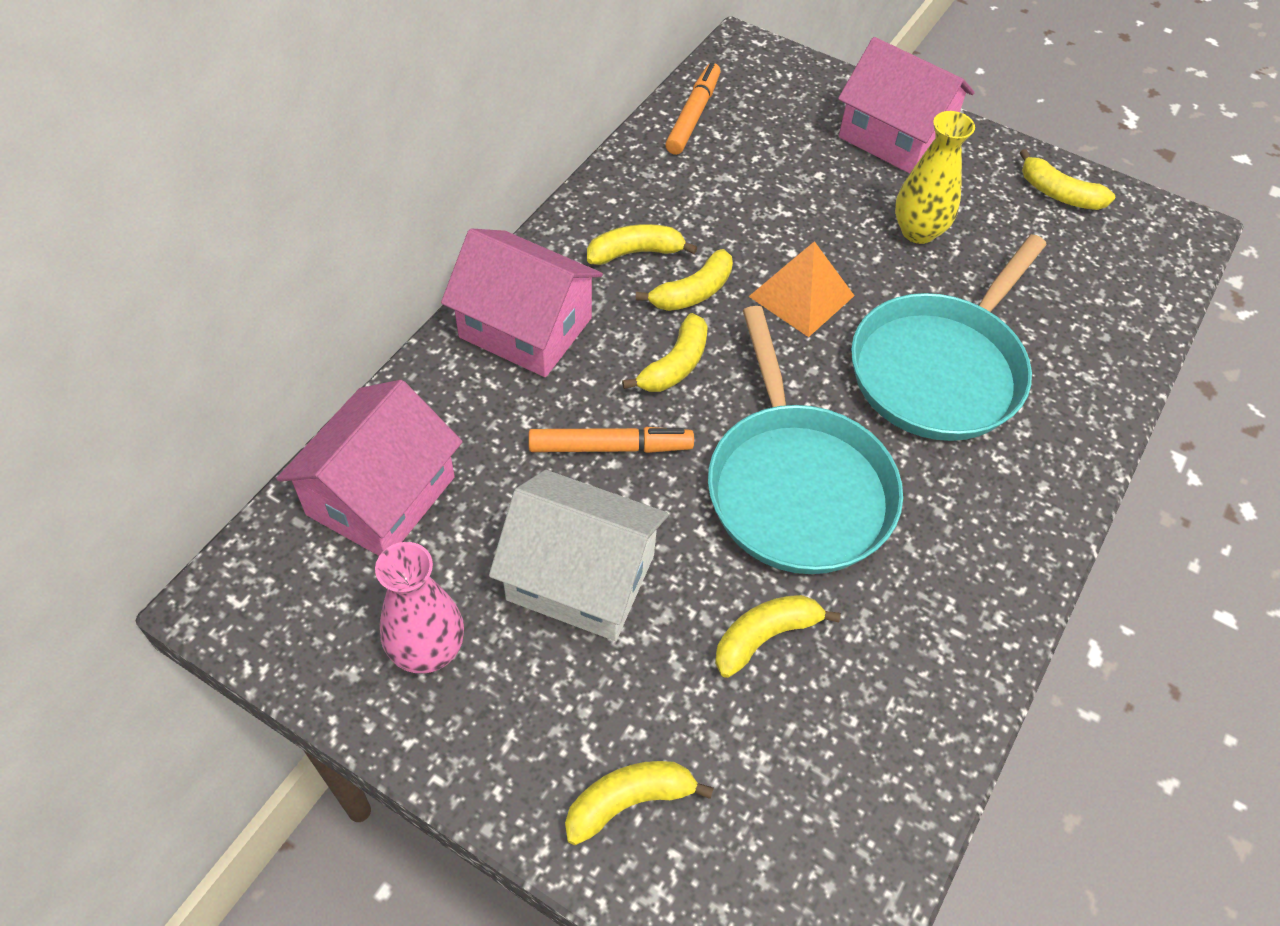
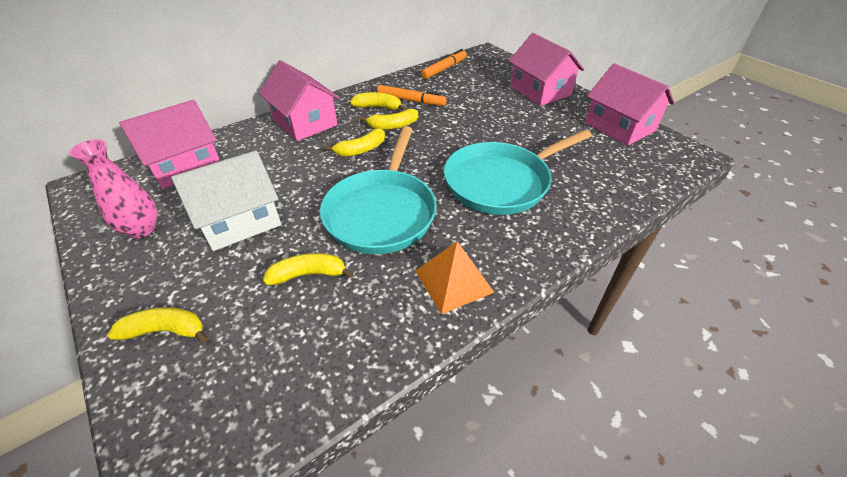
camera: 25 degrees right, 10 degrees down
white house [489,470,669,641] -> white house turned 75 degrees counterclockwise [171,150,281,251]
orange marker [528,427,694,453] -> orange marker moved to [377,85,446,106]
orange pyramid [748,241,855,337] -> orange pyramid moved to [415,241,494,314]
yellow vase [895,111,975,244] -> none
yellow banana [1020,149,1115,210] -> pink house [585,63,675,146]

